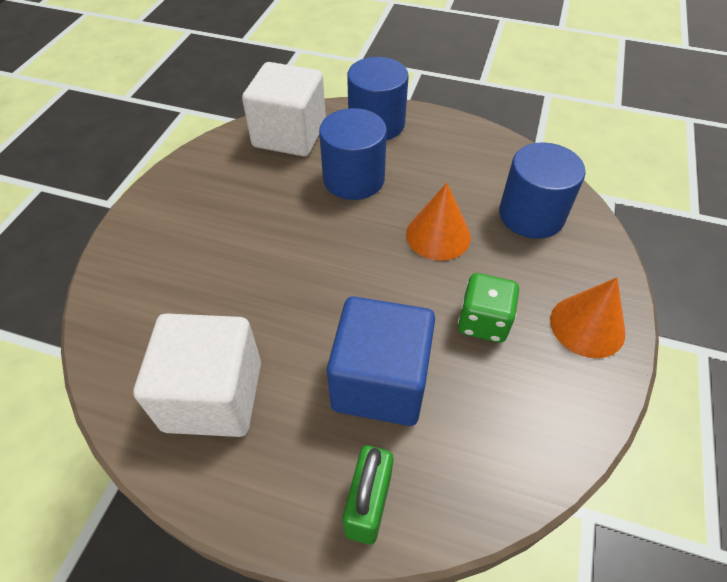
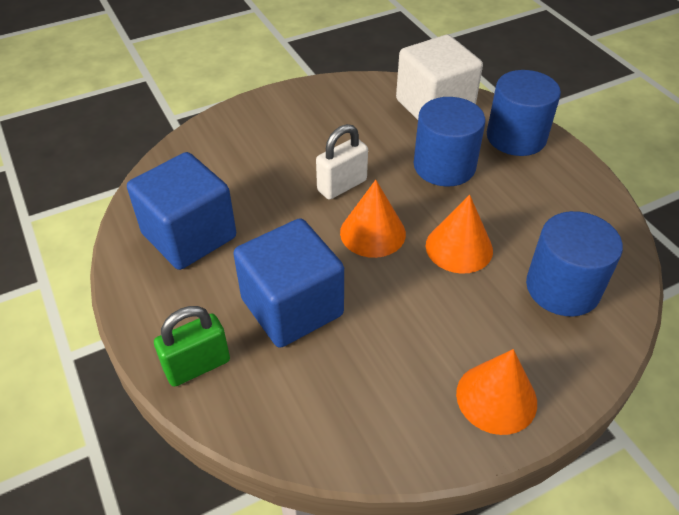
camera: 45 degrees right, 5 degrees down
white cube [133,313,261,437] -> blue cube [127,152,236,270]
green dice [458,273,519,343] -> none
none -> white padlock [316,124,368,200]
none -> orange cone [340,180,406,258]

